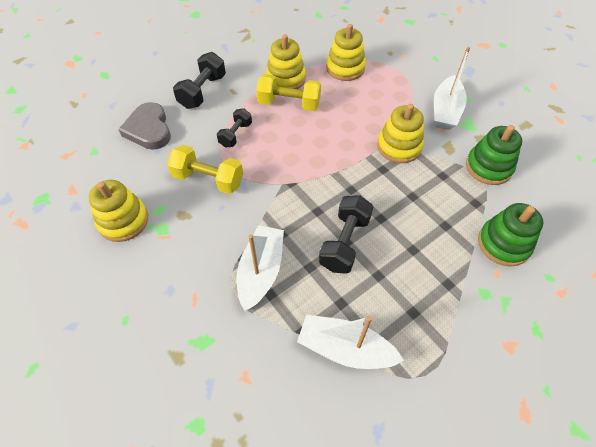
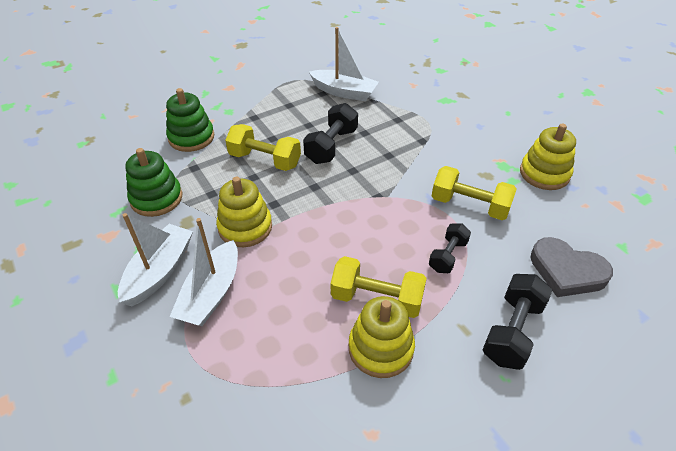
camera: 175 degrees left, 10 degrees down
grey heart [118,102,171,150] -> grey heart turned 135 degrees clockwise [531,237,613,297]
white boat [237,225,284,311] -> white boat moved to [170,218,238,326]
yellow stacking toy [326,24,366,81] -> none
none -> yellow dumbbell [225,124,301,171]

